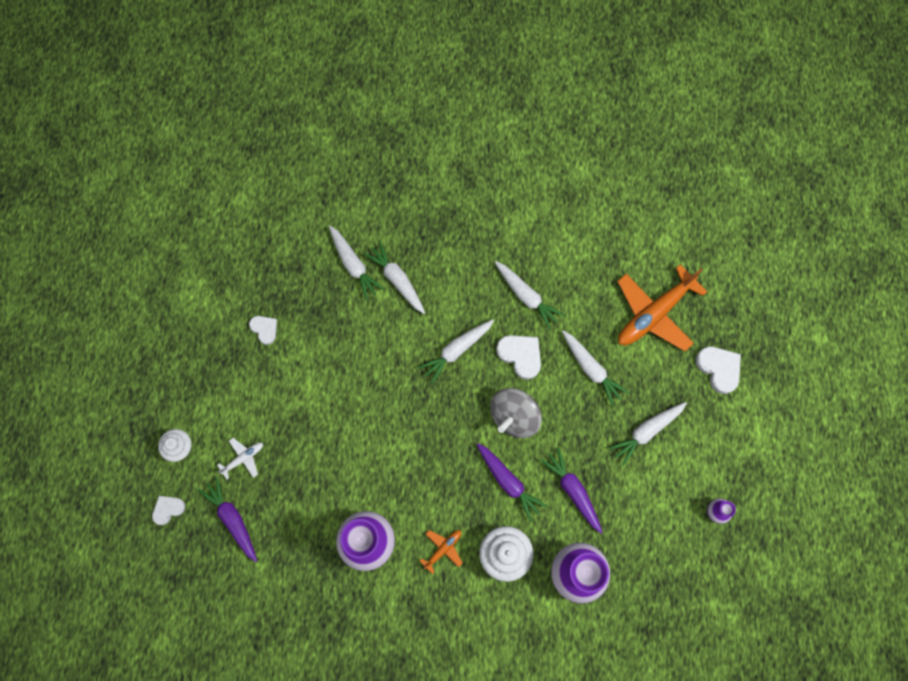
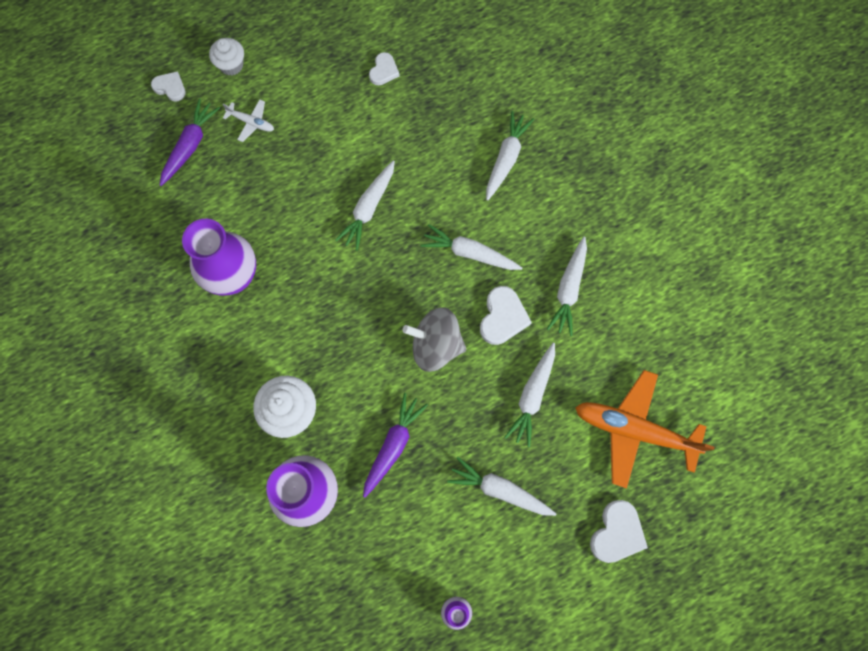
camera: 60 degrees right, 0 degrees up
white carrot [329,226,384,301] -> white carrot moved to [335,161,395,251]
orange plane [419,530,462,574] -> none
purple carrot [477,443,548,522] -> none

